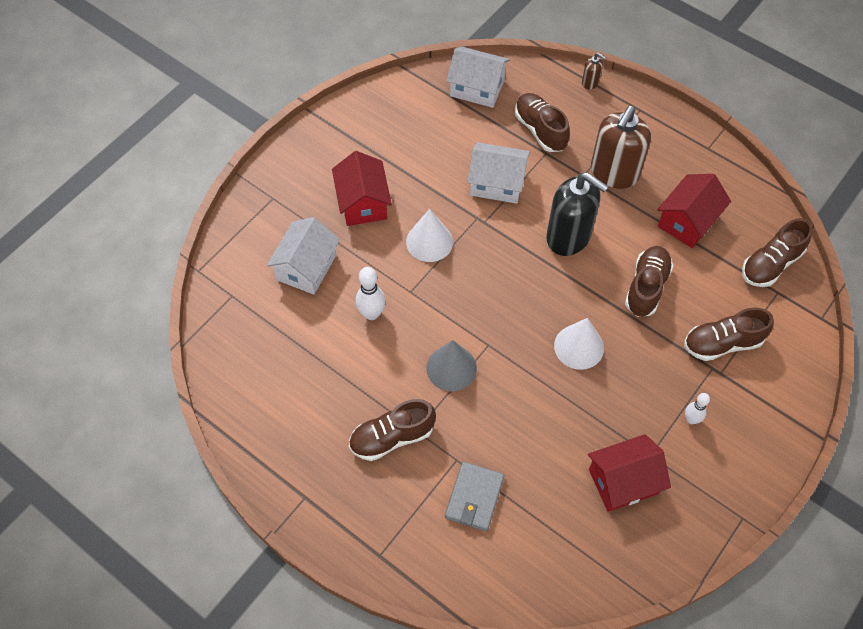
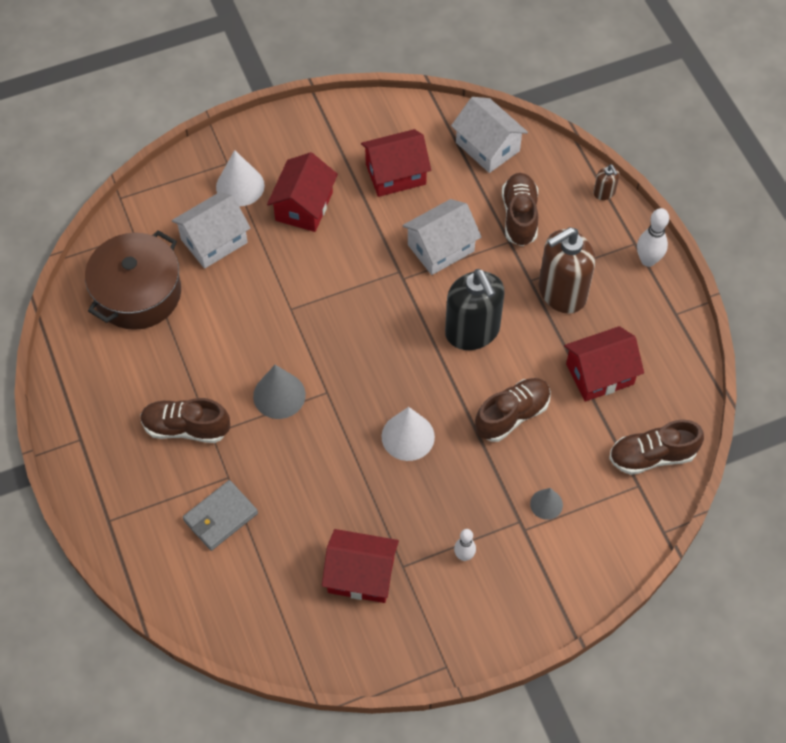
camera: 30 degrees right, 0 degrees up
white bowling pin [356,267,385,320] -> white bowling pin moved to [637,208,669,267]
white cone [406,209,453,262] -> white cone moved to [216,150,265,206]
white house [467,142,530,204] -> white house turned 75 degrees counterclockwise [402,199,481,275]
brown shoe [684,308,774,361] -> grey cone [530,488,563,520]
none -> brown pot [85,230,181,330]
none -> red house [361,129,431,197]

